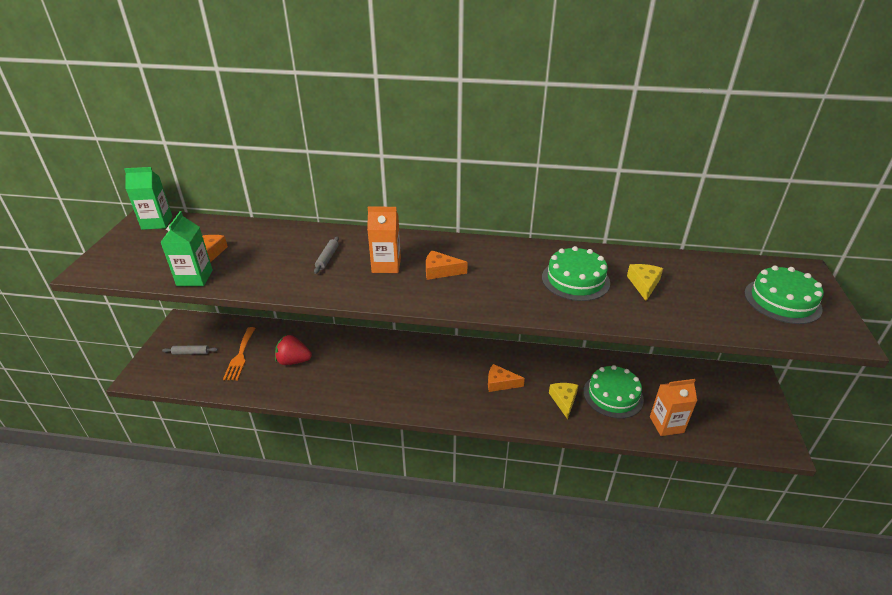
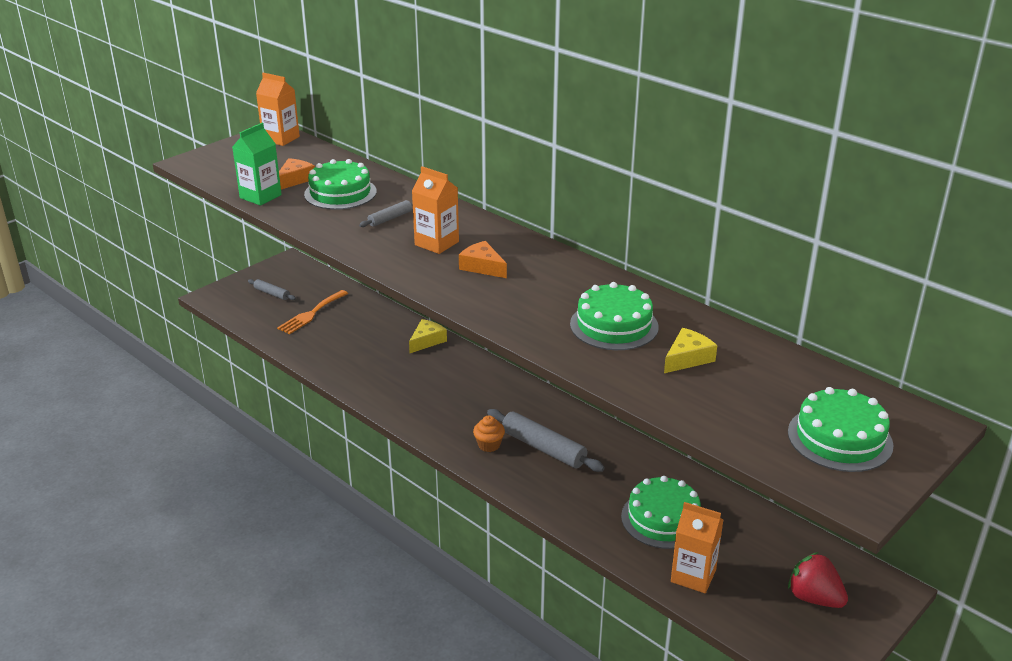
camera: 35 degrees right, 5 degrees down
green carton [124,167,172,230] -> orange carton [256,73,300,146]
red strawberry [275,335,312,365] -> red strawberry moved to [788,552,848,608]
orange cheese [488,364,525,392] -> grey rolling pin [487,409,605,472]
yellow cheese [549,383,578,419] -> yellow cheese moved to [409,319,447,353]
none -> green cake [304,159,377,210]
none -> orange cupcake [473,415,505,452]

